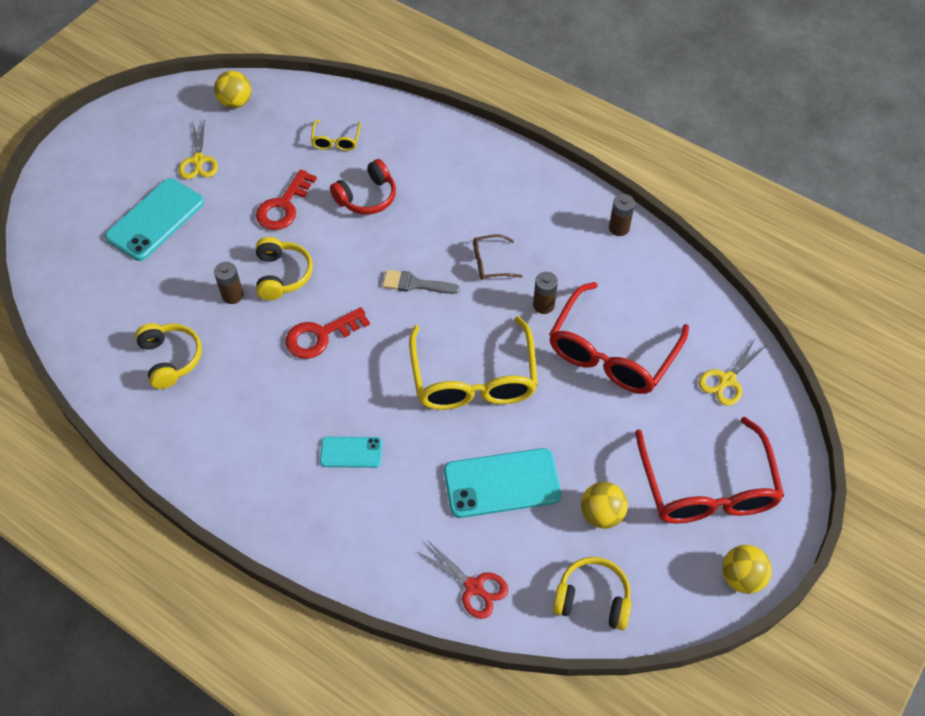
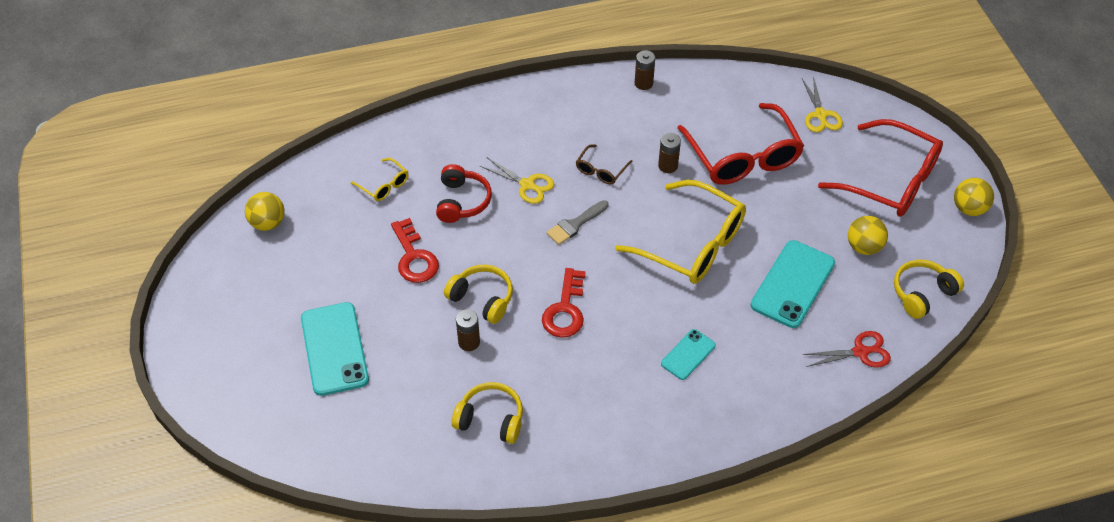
camera: 50 degrees left, 5 degrees down
yellow scissors [179,119,218,179] -> yellow scissors moved to [480,158,554,204]

